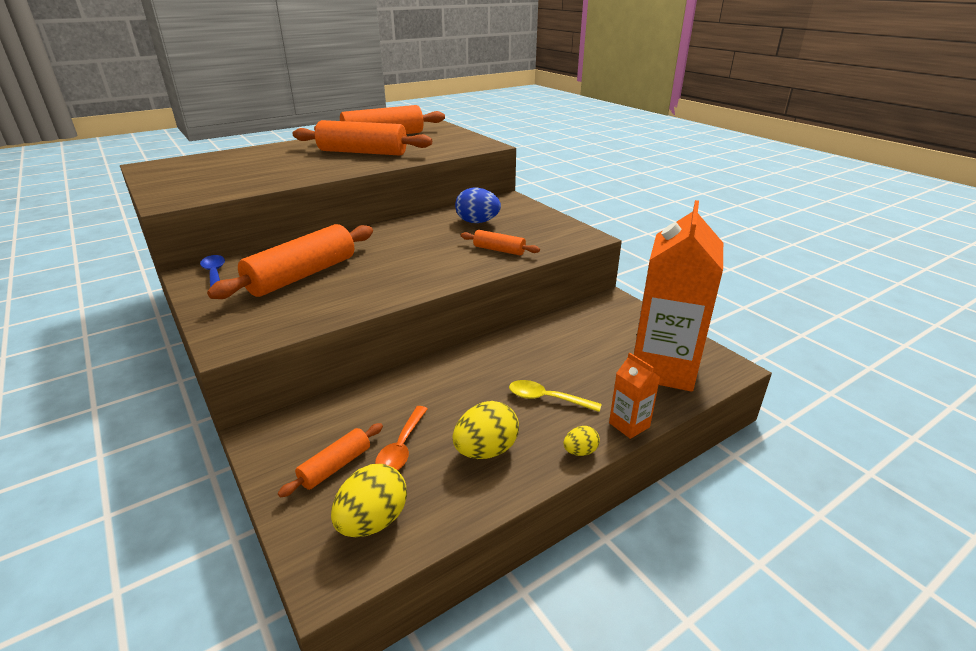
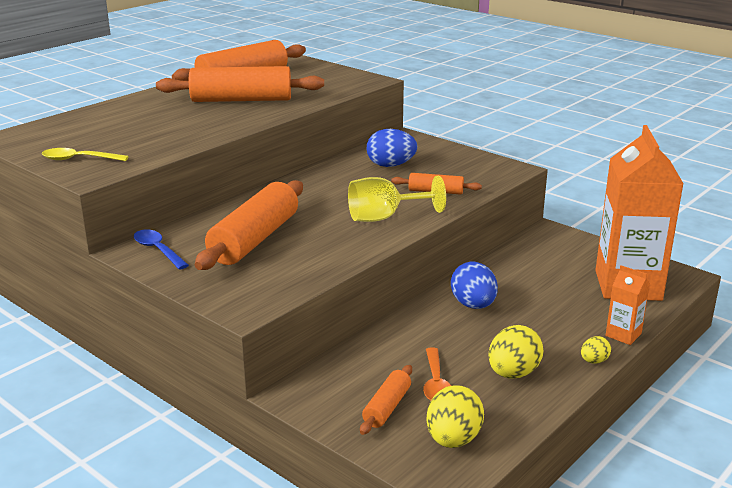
camera: 15 degrees left, 5 degrees down
yellow spoon [509,380,602,412] -> yellow spoon moved to [42,148,129,161]
none -> yellow goblet [348,176,446,222]
none -> blue egg [451,262,498,309]

